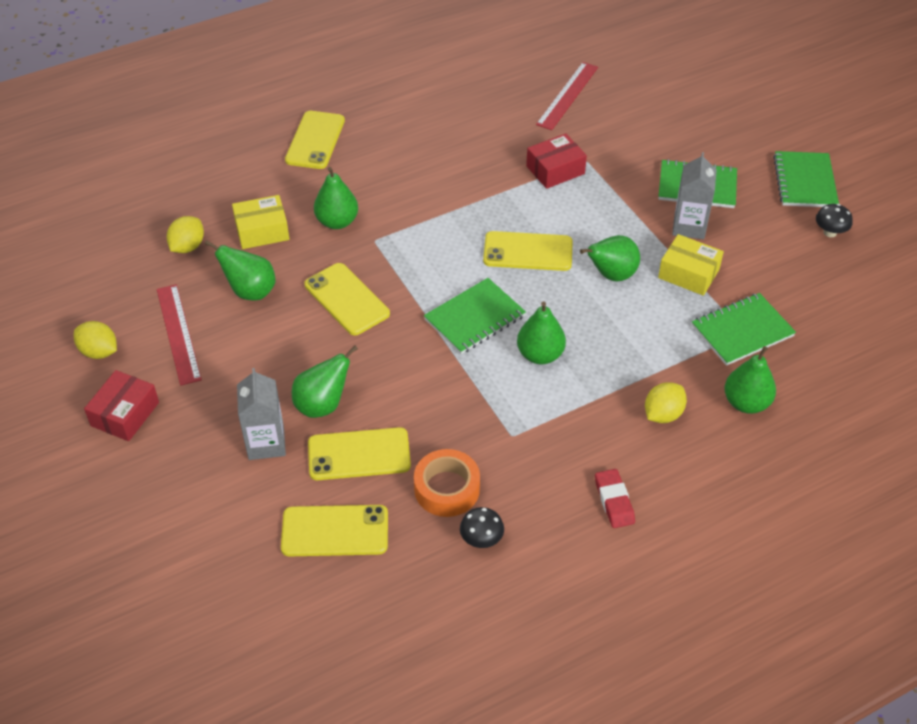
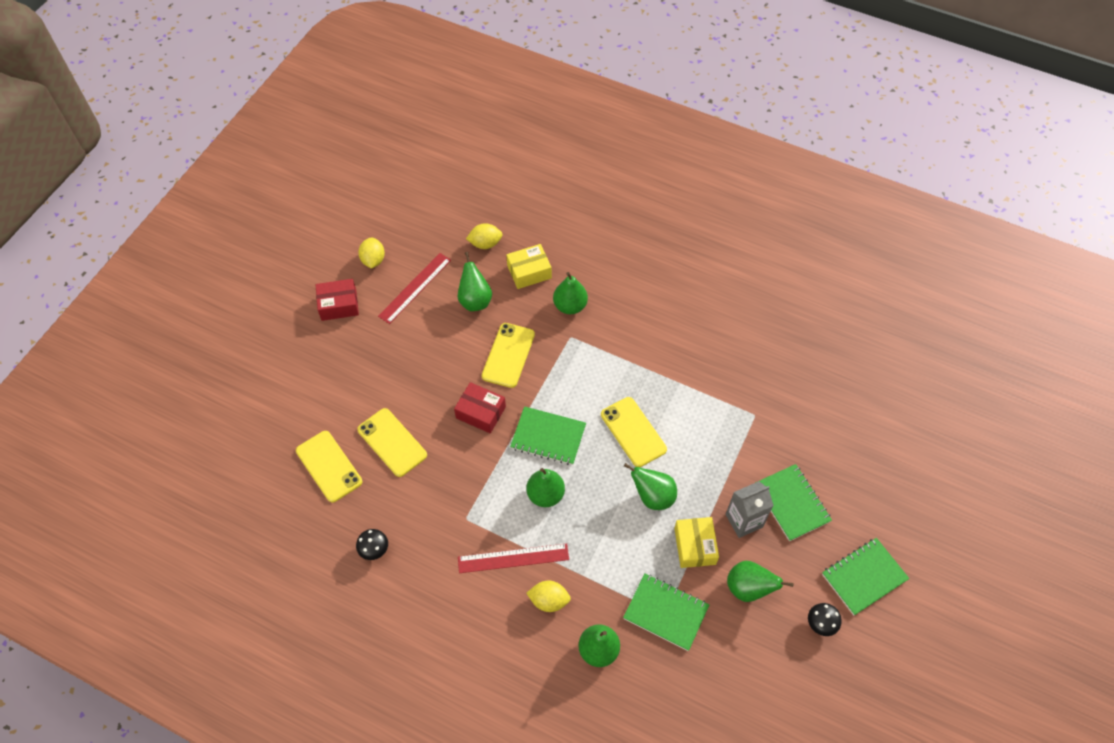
camera: 55 degrees right, 10 degrees up
yellow box [232,195,289,249] -> yellow box turned 60 degrees counterclockwise [507,244,552,289]
grey carton [237,368,286,460] -> none
yellow phone [285,111,345,169] -> none
green pear [292,346,358,418] -> green pear moved to [727,561,794,602]
orange tape [414,449,480,517] -> none
red box [526,133,587,189] -> red box moved to [454,382,506,433]
red ruler [536,62,598,130] -> red ruler moved to [458,543,569,573]
red eraser [595,469,635,528] -> none

